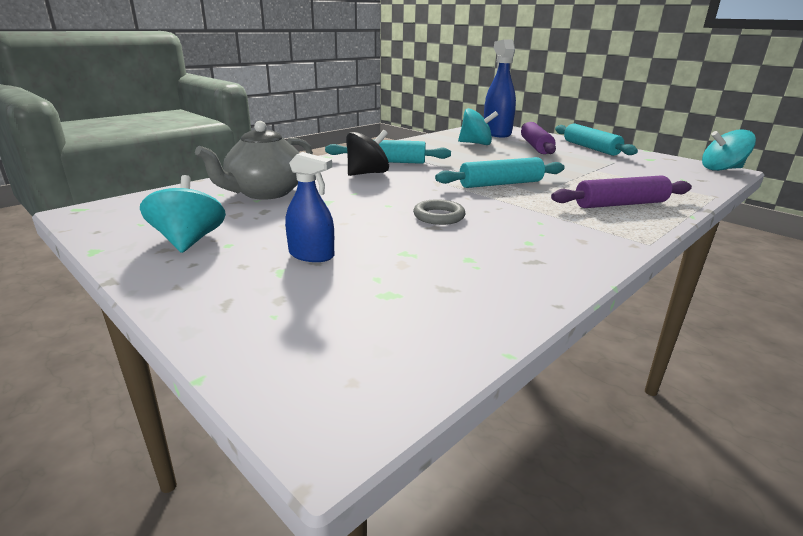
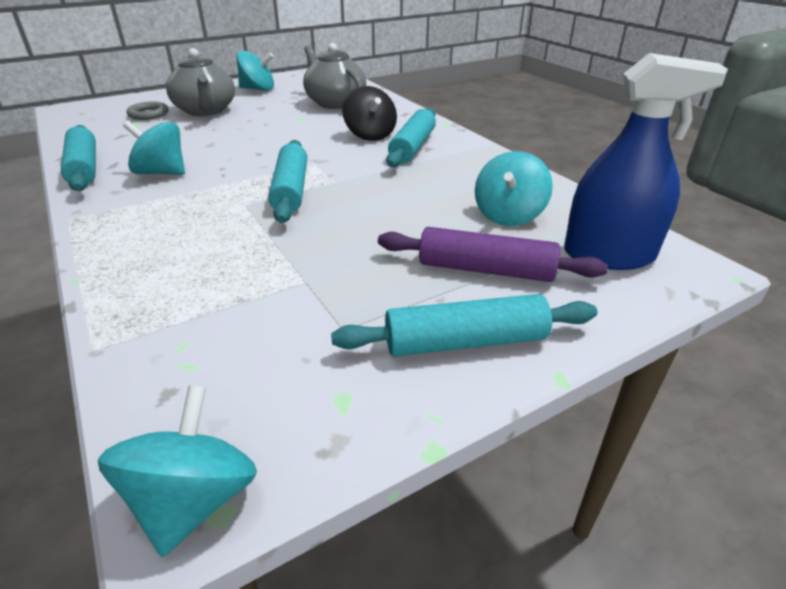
camera: 105 degrees right, 10 degrees up
blue spray bottle [285,152,334,262] -> grey teapot [166,48,235,116]
grey ring [413,199,465,225] -> grey ring moved to [126,101,169,120]
purple rolling pin [551,175,692,208] -> none
none -> turquoise rolling pin [61,125,96,191]
none -> turquoise spinning top [123,121,185,175]

